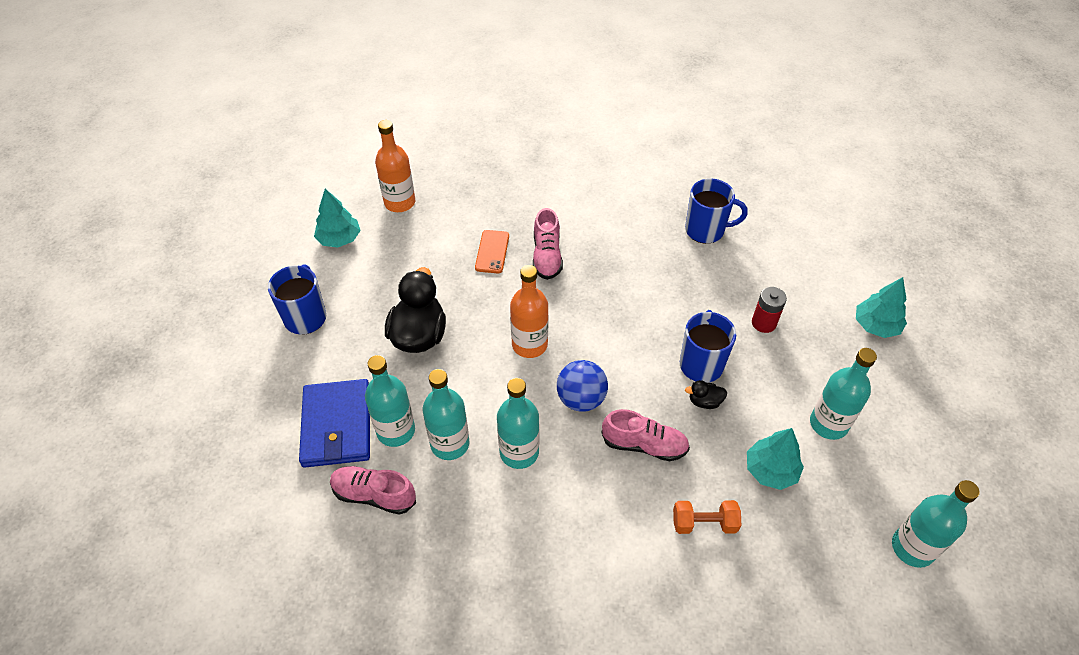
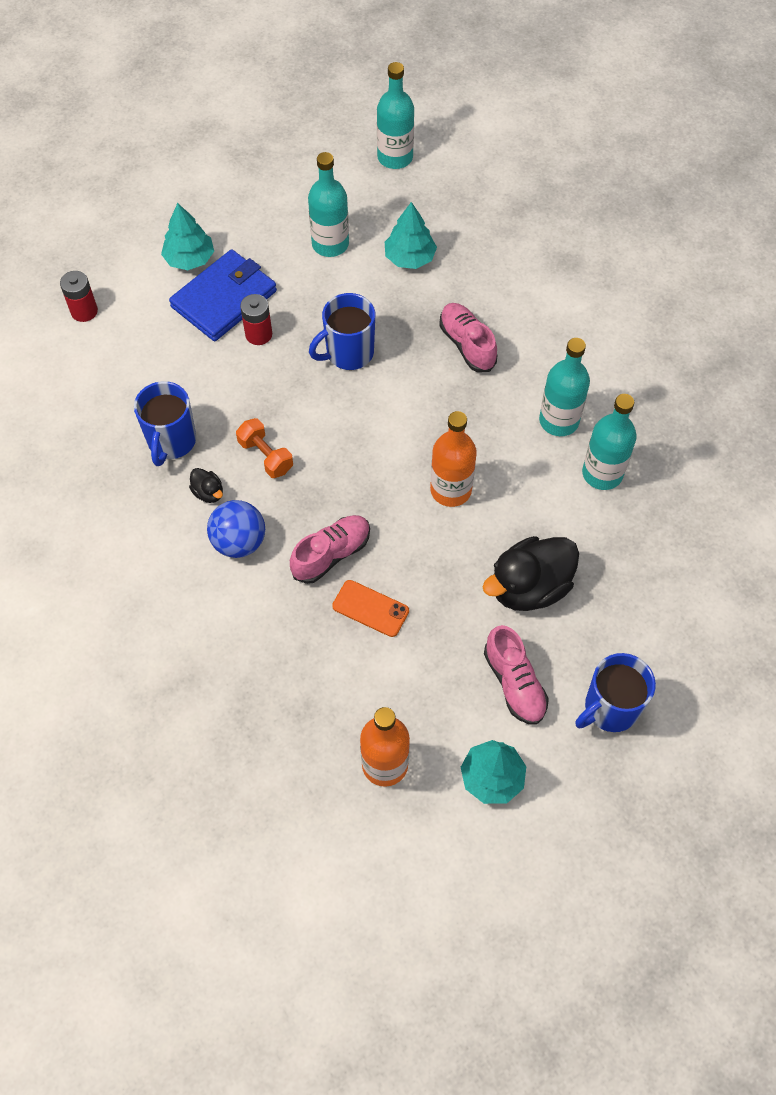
camera: 130 degrees left, 10 degrees up
blue wallet [299,379,370,468] -> blue wallet moved to [169,249,277,341]
pink shoe [330,466,416,515] -> pink shoe moved to [484,625,549,725]
turquoise bottle [365,355,415,447] -> none
orange phone [475,230,509,273] -> orange phone turned 60 degrees clockwise [332,580,409,637]
blue ball [557,360,608,412] -> blue ball moved to [207,500,265,558]
orange dumbbell [673,500,741,534] -> orange dumbbell moved to [236,418,293,478]
blue mug [685,178,748,244] -> blue mug turned 135 degrees counterclockwise [134,381,196,466]
black duck [685,380,727,409] -> black duck moved to [189,468,223,503]
none -> red battery [60,271,98,322]

